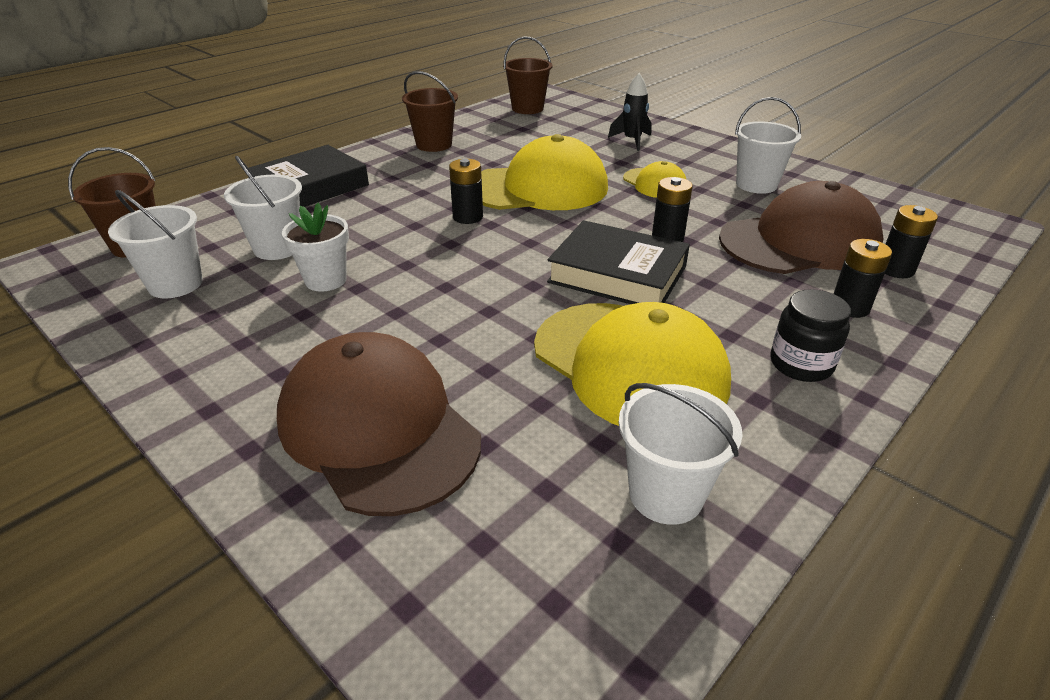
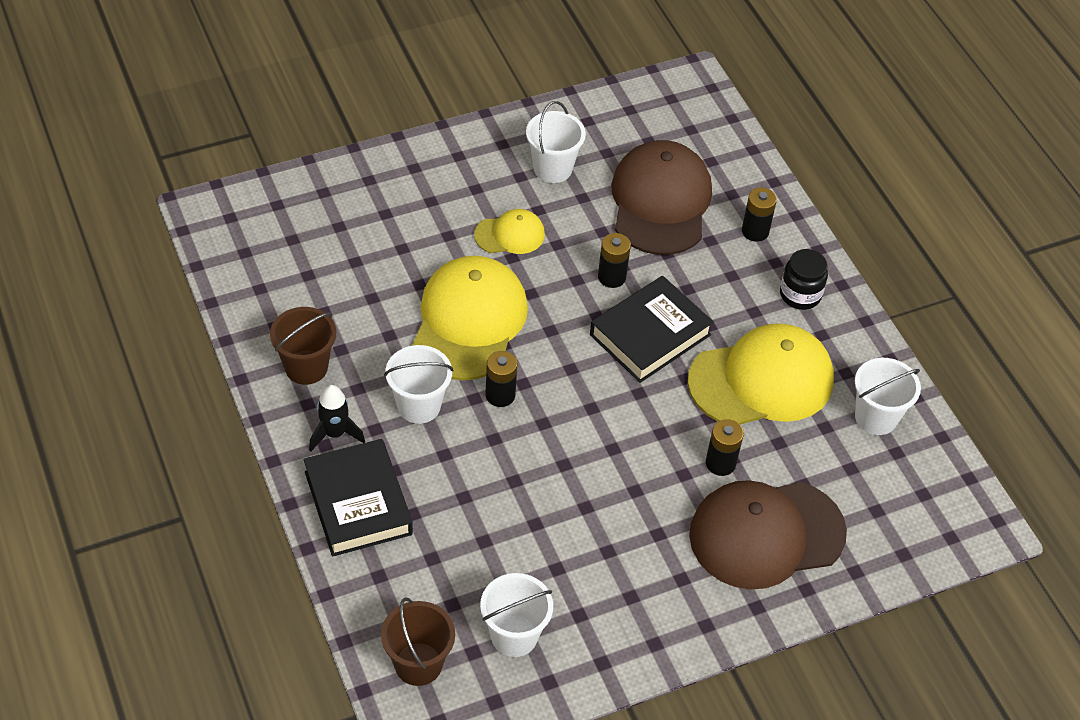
camera: 70 degrees left, 15 degrees up
white bucket [224,156,302,260] -> white bucket moved to [384,345,453,424]
white flower pot [282,202,349,292] -> none
brown bucket [503,37,553,114] -> none
black rocket [608,73,652,151] -> black rocket moved to [309,385,365,452]
black battery [885,205,938,278] -> black battery moved to [706,419,744,476]

